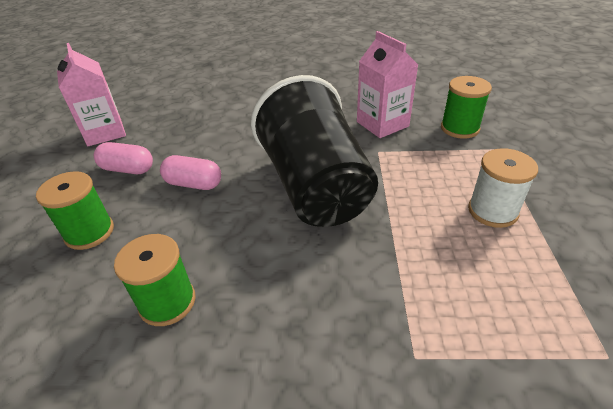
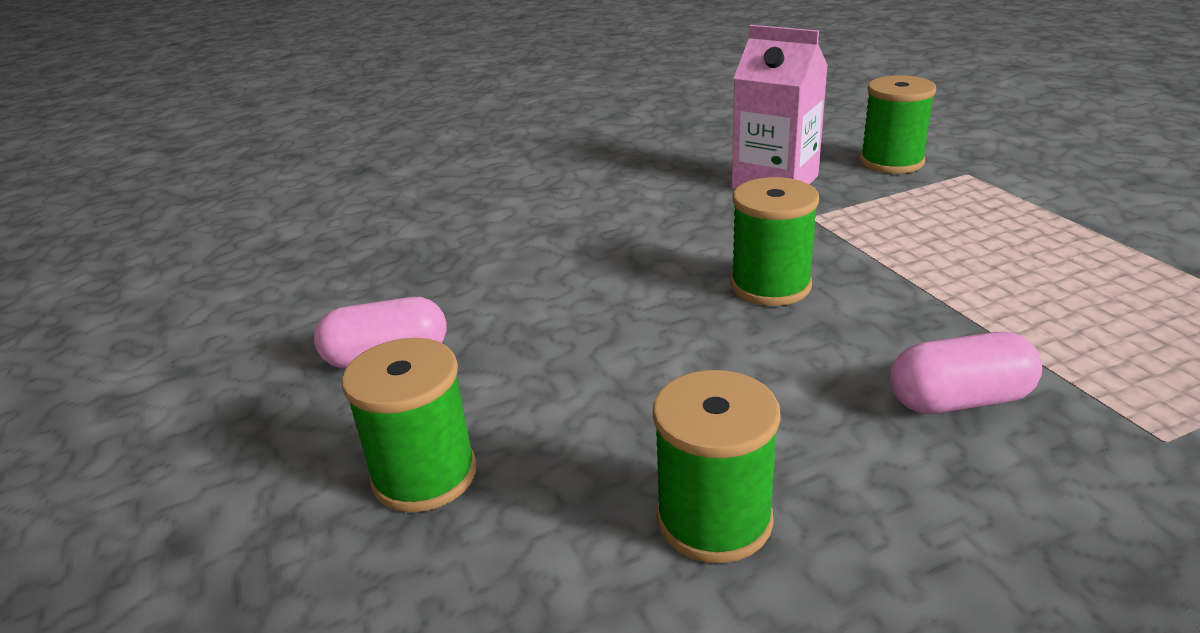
camera: 25 degrees left, 10 degrees down
pink carton [57,43,126,146] -> none
pink capsule [160,155,221,190] -> pink capsule moved to [890,332,1042,414]
black cup [251,75,378,227] -> green spool [731,177,819,306]
white spool [468,148,538,228] -> none

